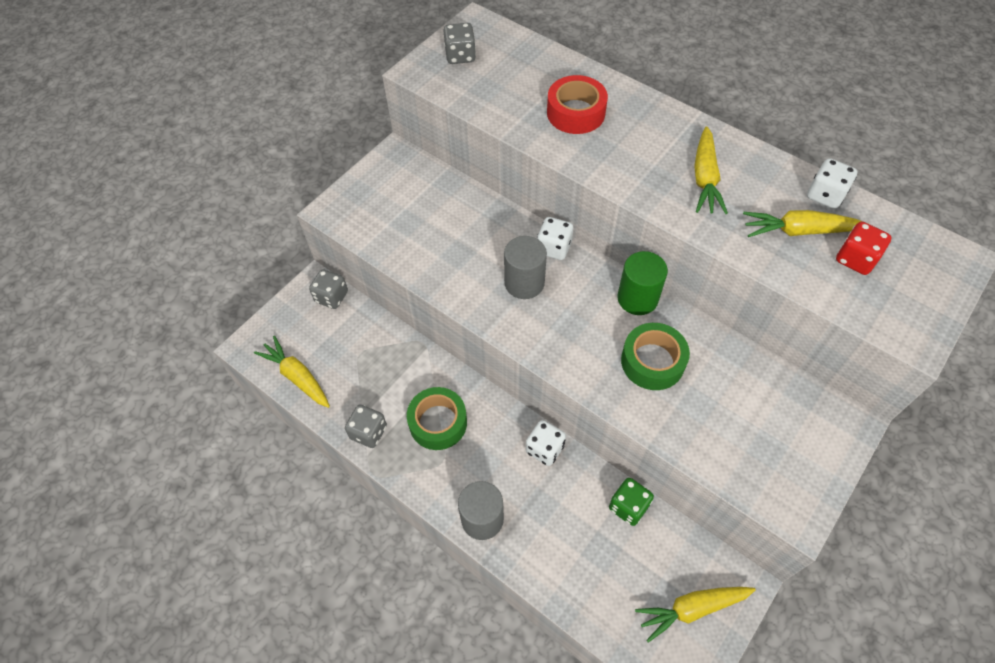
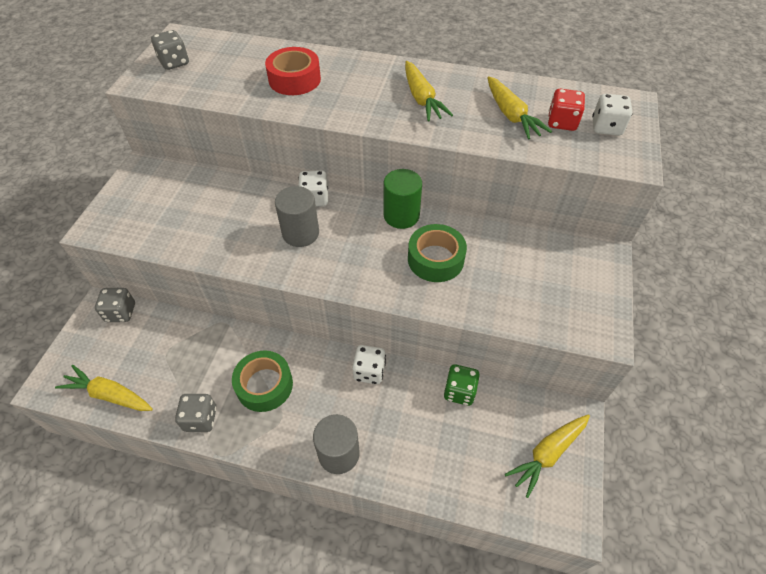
camera: 25 degrees left, 5 degrees down
yellow carrot [743,210,863,237] -> yellow carrot turned 90 degrees counterclockwise [487,76,552,140]
white dice [807,158,857,209] -> white dice moved to [592,94,632,136]

